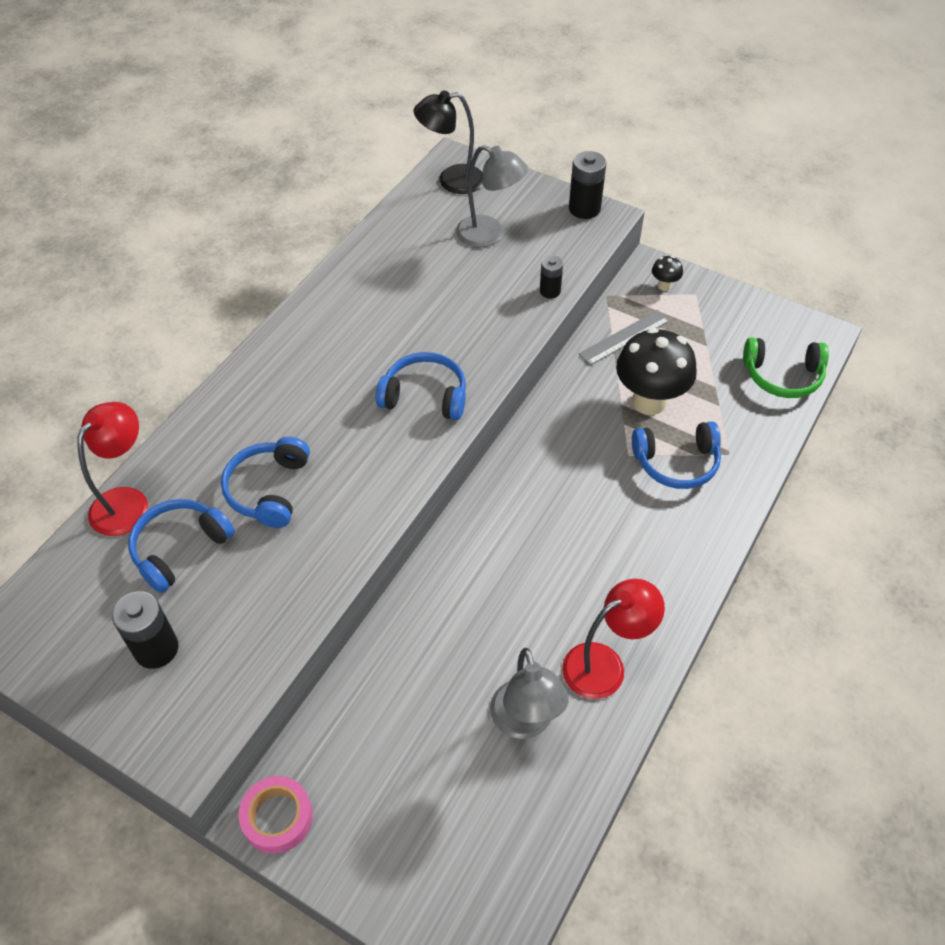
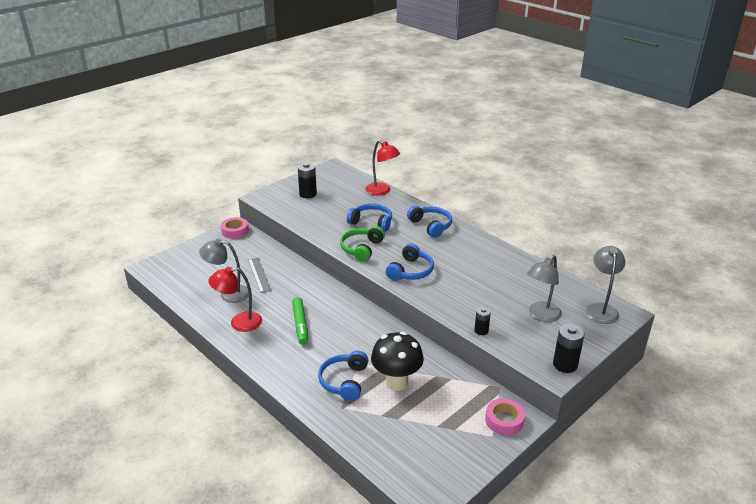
camera: 105 degrees right, 20 degrees down
blue headphones [128,499,235,593] -> blue headphones moved to [407,206,452,238]
black lamp [414,90,483,194] -> grey lamp [586,246,625,324]
red lamp [562,579,665,699] -> red lamp turned 90 degrees clockwise [208,267,262,332]
grey ruler [579,310,670,366] -> grey ruler moved to [248,258,271,293]
black mushroom [652,256,683,291] -> pink tape [485,398,525,435]
green headphones [743,337,829,398] -> green headphones moved to [340,226,385,262]
none -> green marker [292,297,308,345]

